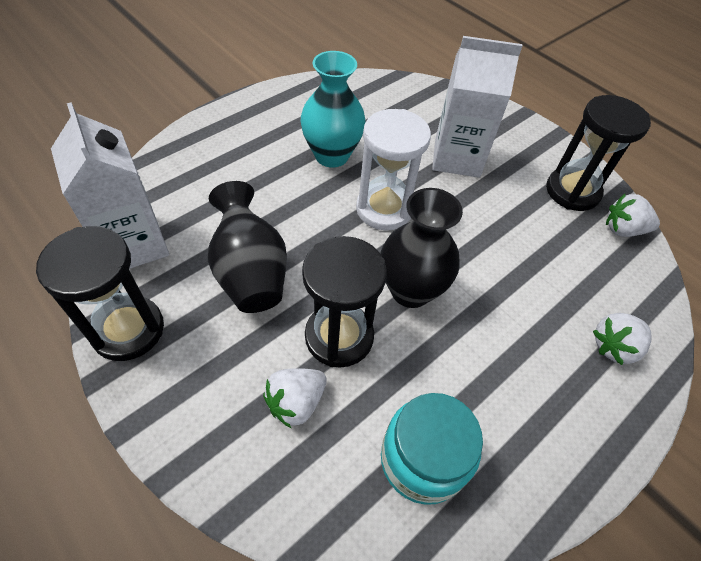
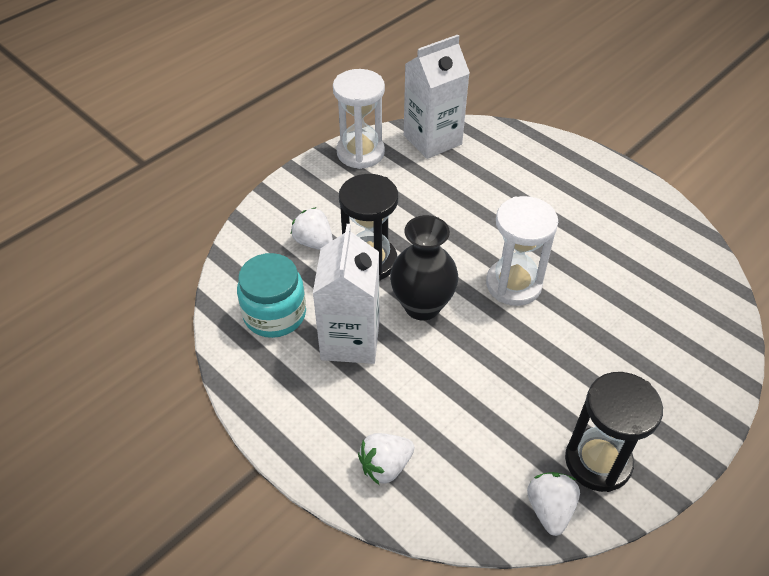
camera: 90 degrees right, 5 degrees down
black hourglass [36,226,164,361] -> white hourglass [333,69,385,169]
black vase [208,181,287,313] -> none
turquoise vase [301,51,365,168] -> none
white carton [432,36,522,178] -> white carton moved to [313,224,380,364]
white strawberry [593,313,651,365] -> white strawberry turned 90 degrees counterclockwise [358,433,415,485]

